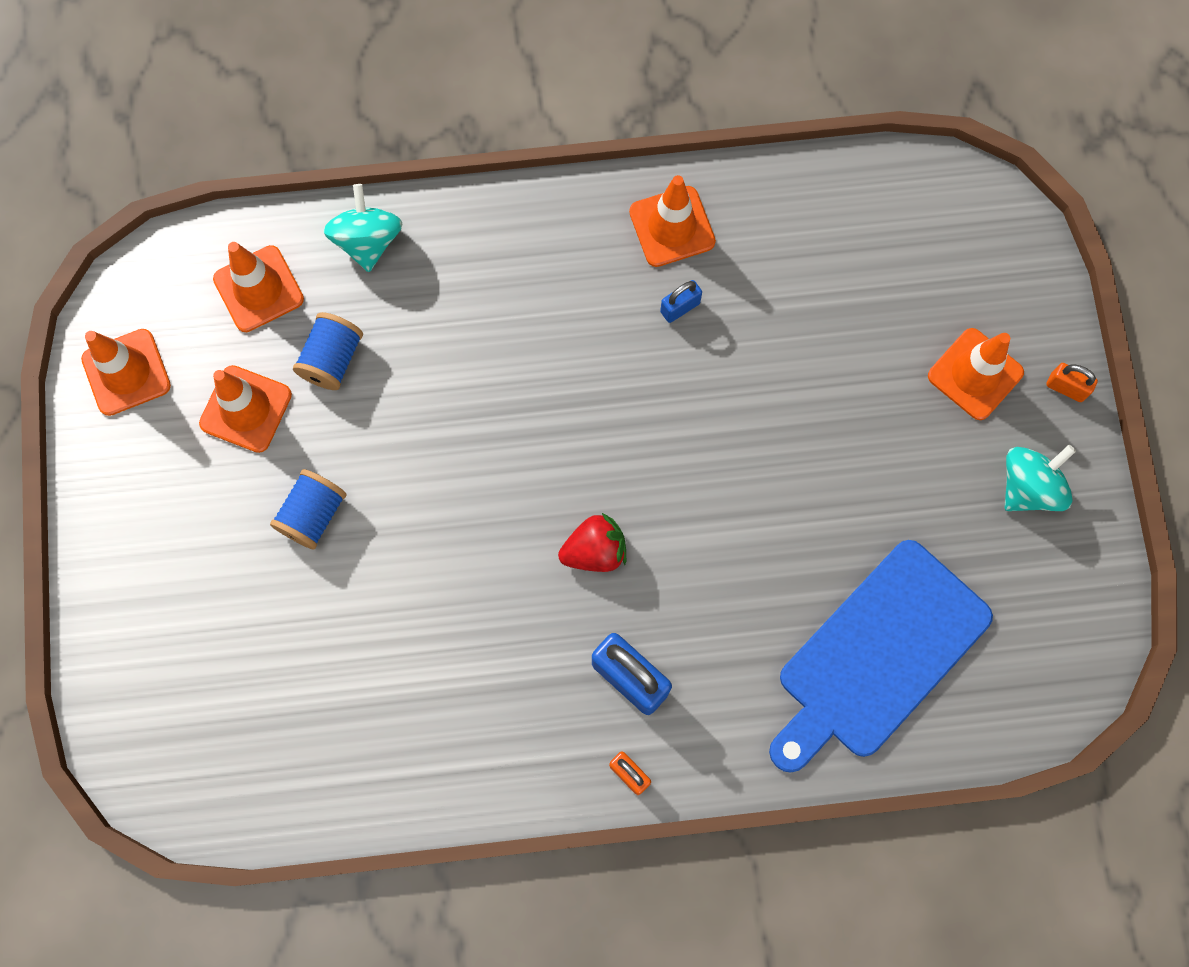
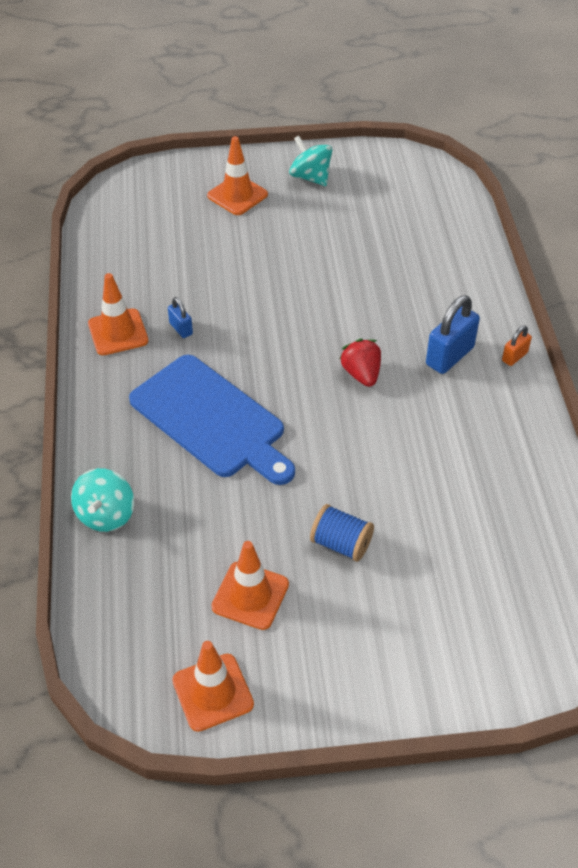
camera: 90 degrees left, 25 degrees down
orange traffic cone [213,242,304,332] -> none
blue spool [293,312,363,390] -> none
turquoise spinning top [324,184,402,272] -> turquoise spinning top turned 75 degrees counterclockwise [71,468,134,532]
blue cutting board [769,540,993,773] -> blue cutting board moved to [129,355,295,485]
orange padlock [1046,363,1098,402] -> none

